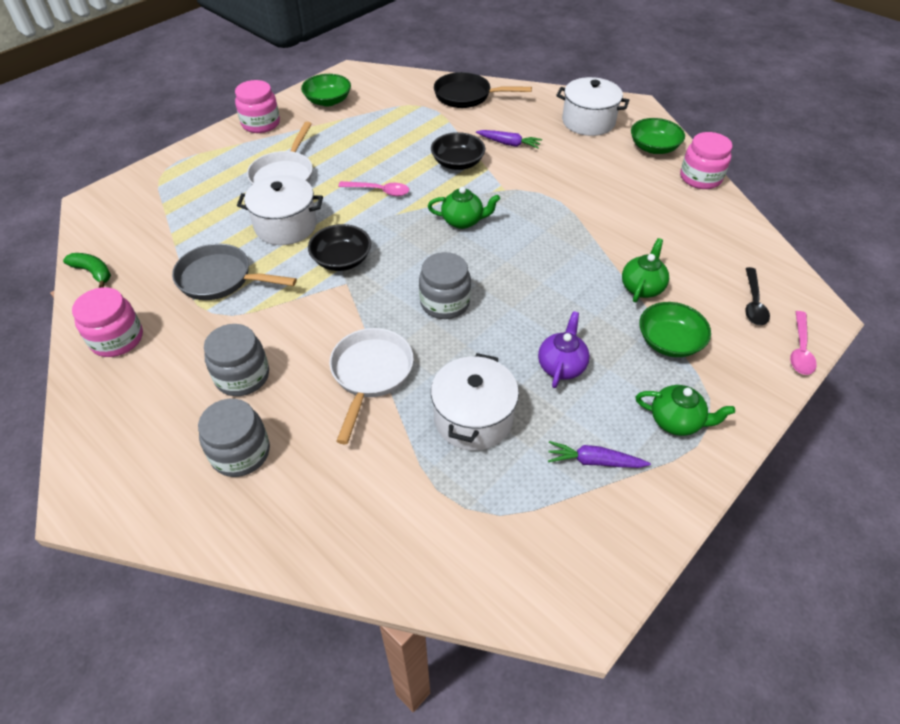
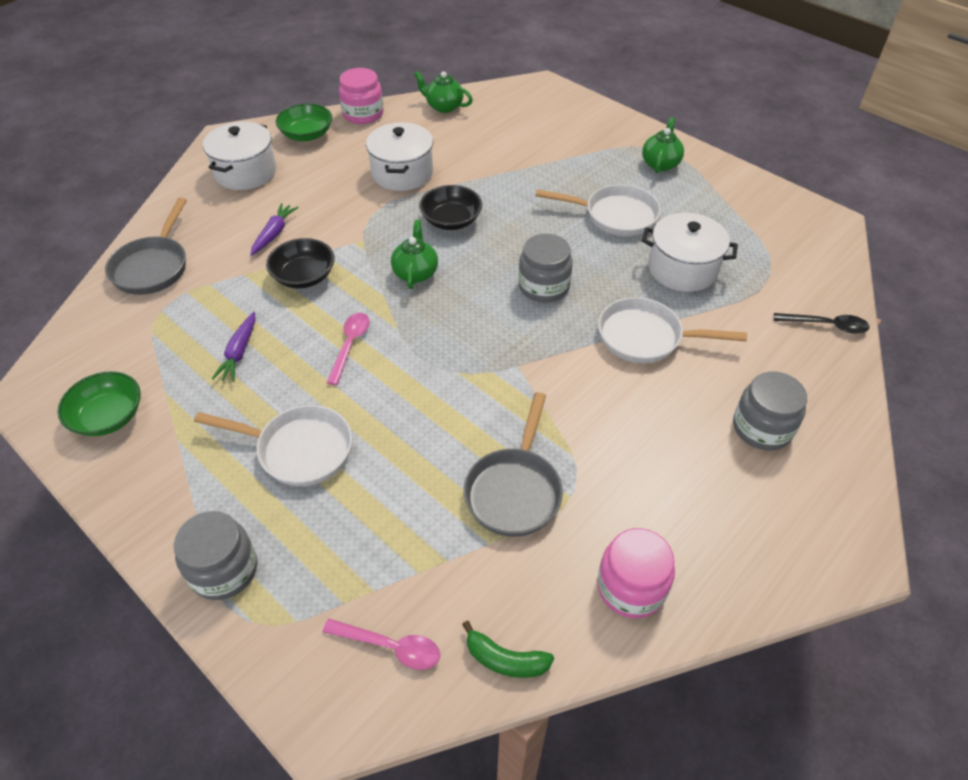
camera: 90 degrees left, 0 degrees up
green banana [63,253,111,288] -> green banana turned 105 degrees counterclockwise [462,621,554,678]
grey jar [204,324,269,396] -> grey jar moved to [173,511,257,600]
pink jar [235,80,280,133] -> none
white pot [237,175,323,245] -> white pot moved to [366,122,433,191]
black bowl [308,224,371,271] -> black bowl moved to [419,185,482,230]
black pan [434,72,532,108] -> grey pan [105,197,187,295]
purple teapot [538,311,590,388] -> white pan [536,184,661,236]
purple carrot [548,441,651,468] -> purple carrot moved to [212,312,256,382]
green teapot [622,238,669,302] -> green teapot moved to [414,71,473,113]
green bowl [639,302,711,357] -> none
black spoon [745,267,770,325] -> black spoon moved to [774,313,870,334]
pink spoon [790,311,817,375] -> pink spoon moved to [323,619,440,670]

